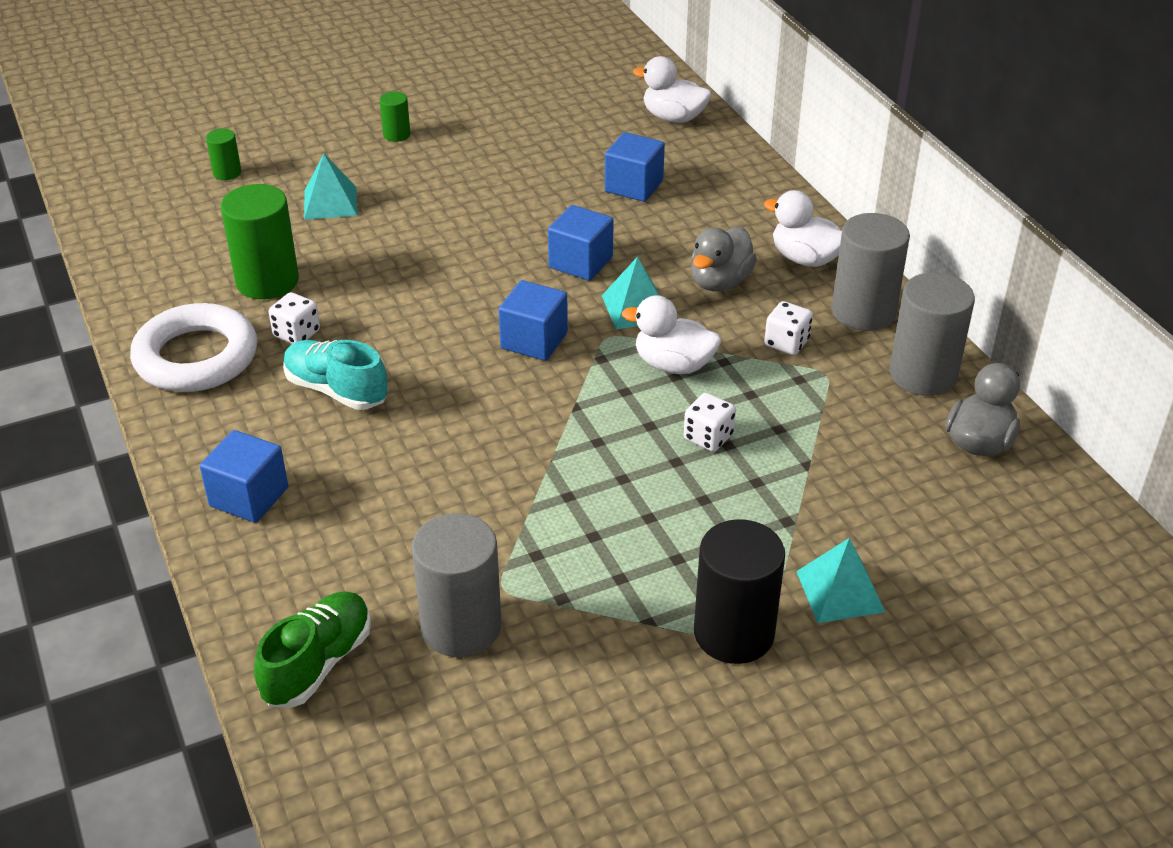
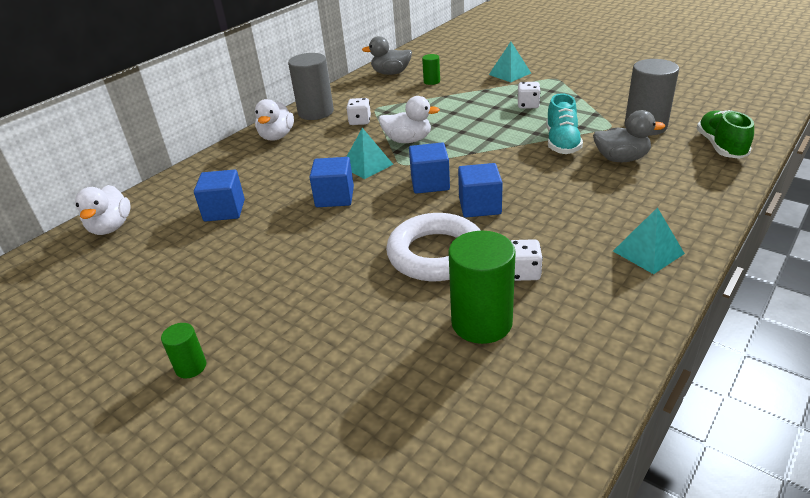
camera: 115 degrees left, 5 degrees down
white ring [130,303,257,392] -> white ring moved to [386,213,481,281]
blue cube [200,430,288,523] -> blue cube moved to [458,163,503,217]
green cylinder [206,128,241,180] -> green cylinder moved to [422,54,440,85]
green shoe [254,591,371,708] -> green shoe turned 90 degrees clockwise [696,110,754,159]
turquoise shoe [283,340,388,410] -> turquoise shoe moved to [546,93,583,154]
turquoise pyramid [304,154,357,220] -> turquoise pyramid moved to [613,207,685,274]
white duck [622,295,721,374] -> white duck turned 75 degrees counterclockwise [379,96,440,143]
white dice [684,393,736,452] -> white dice moved to [518,82,541,109]
grey duck [691,227,757,291] -> grey duck moved to [593,110,665,162]
black cylinder [694,519,785,664] -> none
grey cylinder [890,272,975,396] -> none

